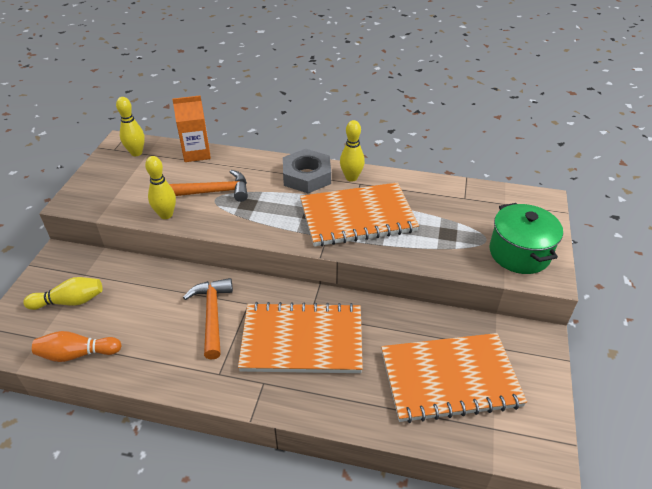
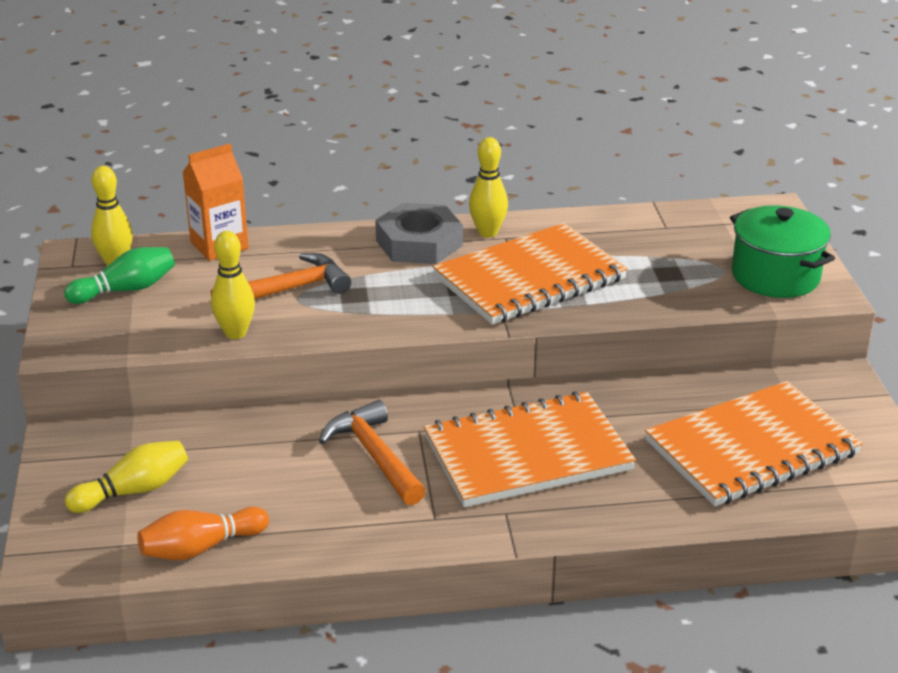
camera: 20 degrees left, 10 degrees down
none -> green bowling pin [64,247,175,304]

